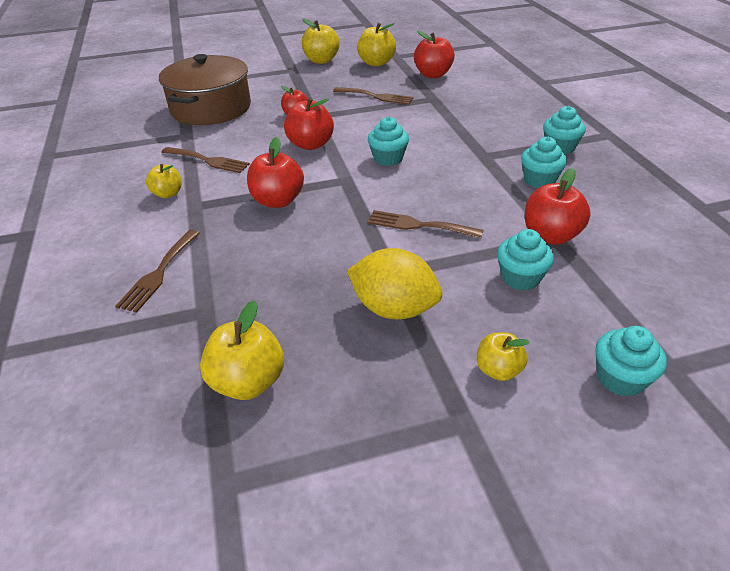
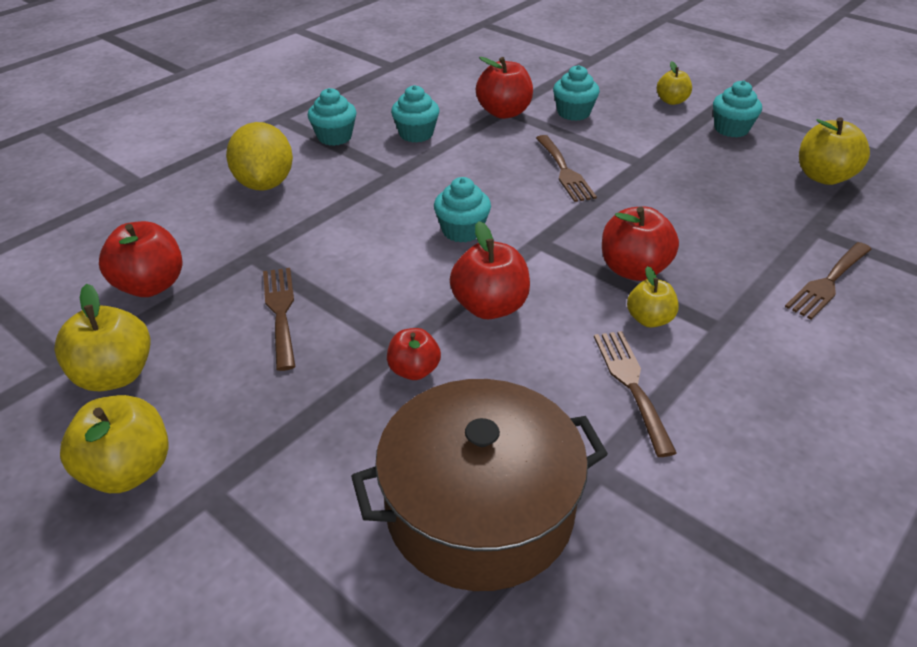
camera: 125 degrees left, 0 degrees up
brown fork [115,229,200,313] -> brown fork turned 150 degrees clockwise [785,242,872,320]
yellow apple [146,164,182,198] -> yellow apple moved to [627,266,679,328]
yellow lemon [347,248,442,319] -> yellow lemon moved to [226,122,293,191]
turquoise cupcake [596,326,667,397] -> turquoise cupcake moved to [713,80,762,138]

